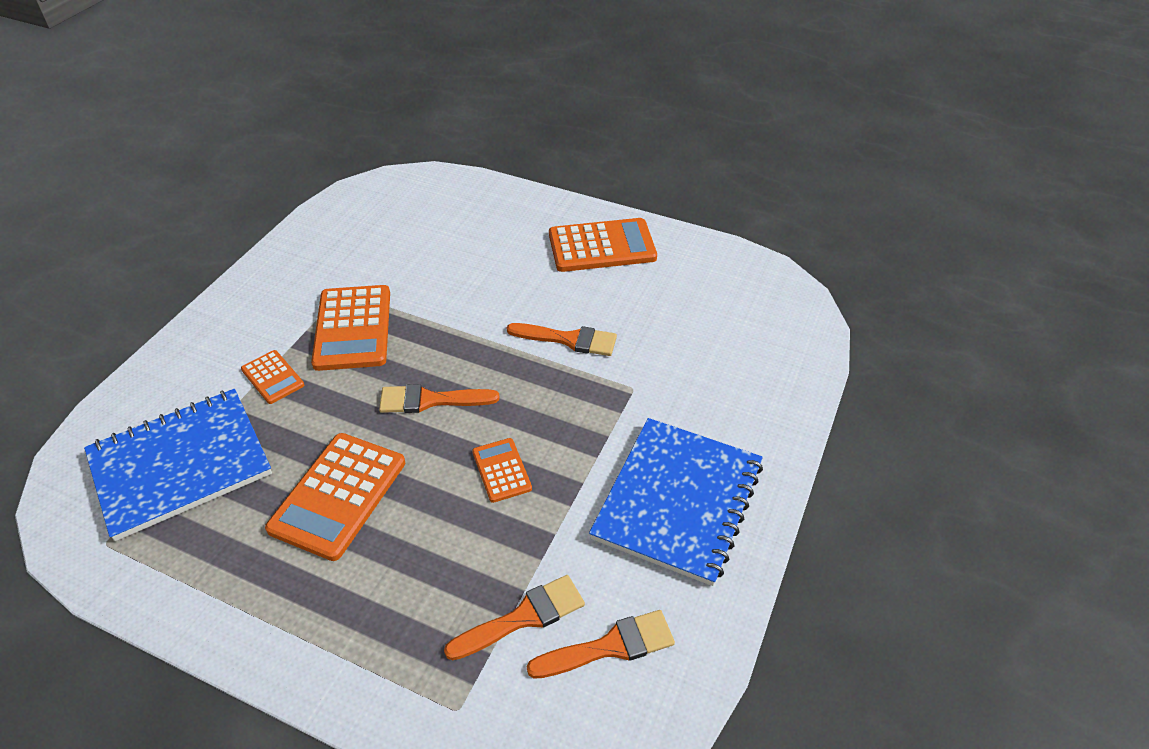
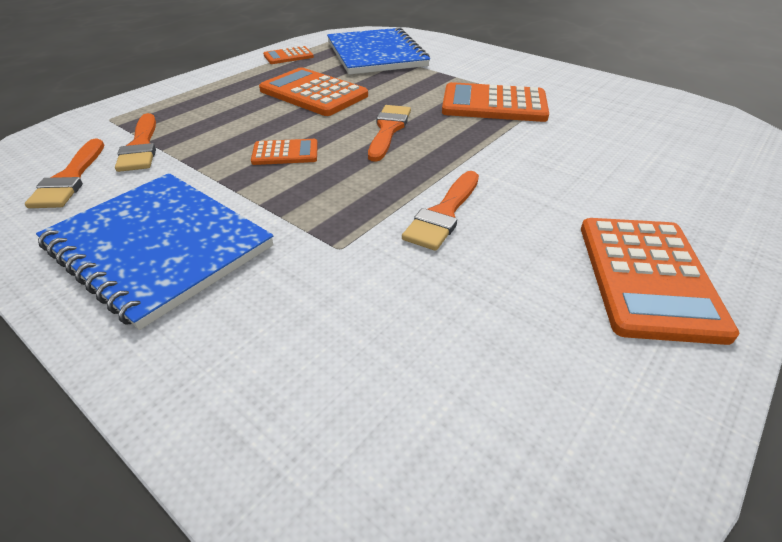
camera: 105 degrees right, 5 degrees down
orange calculator [241,350,304,404] -> orange calculator moved to [263,46,314,64]

